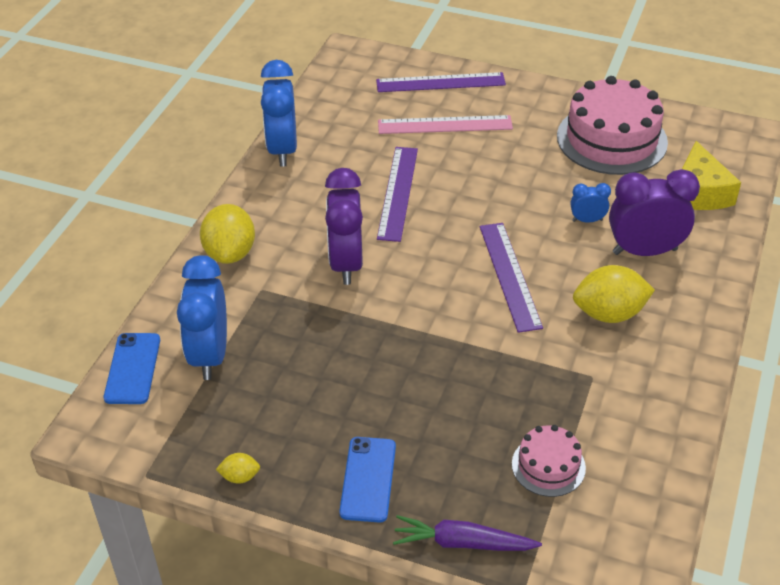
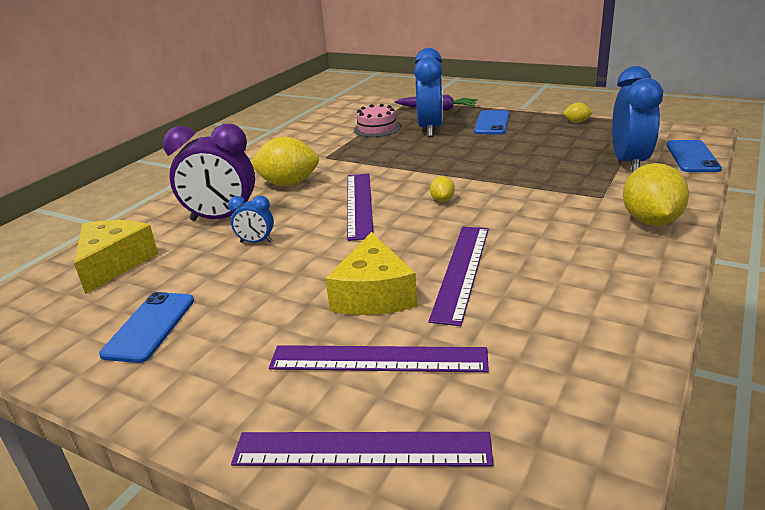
camera: 170 degrees left, 15 degrees down
blue clock [261,60,297,167] -> blue clock moved to [414,48,443,137]
purple clock [325,168,363,285] -> none
pink ruler [378,115,513,134] -> purple ruler [269,345,489,372]
pink cake [557,76,668,175] -> blue phone [99,292,194,363]
none -> yellow cheese [325,232,417,315]
none -> yellow lemon [430,176,455,202]

